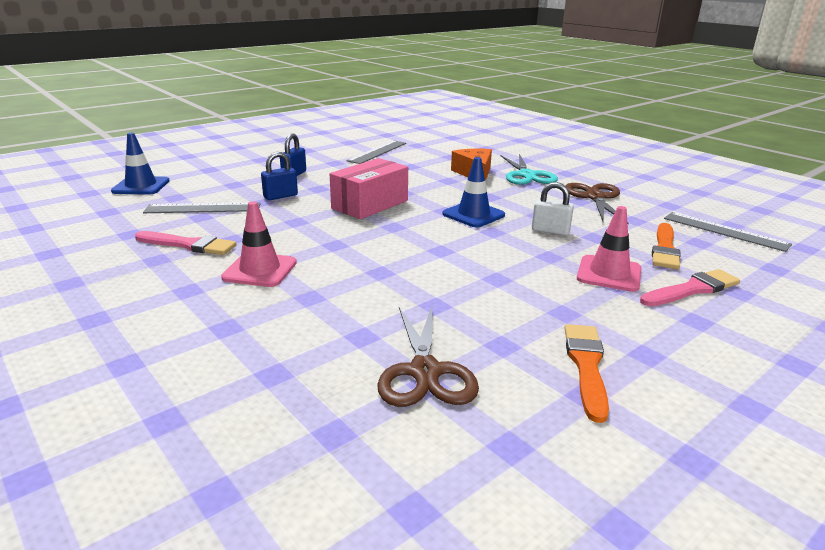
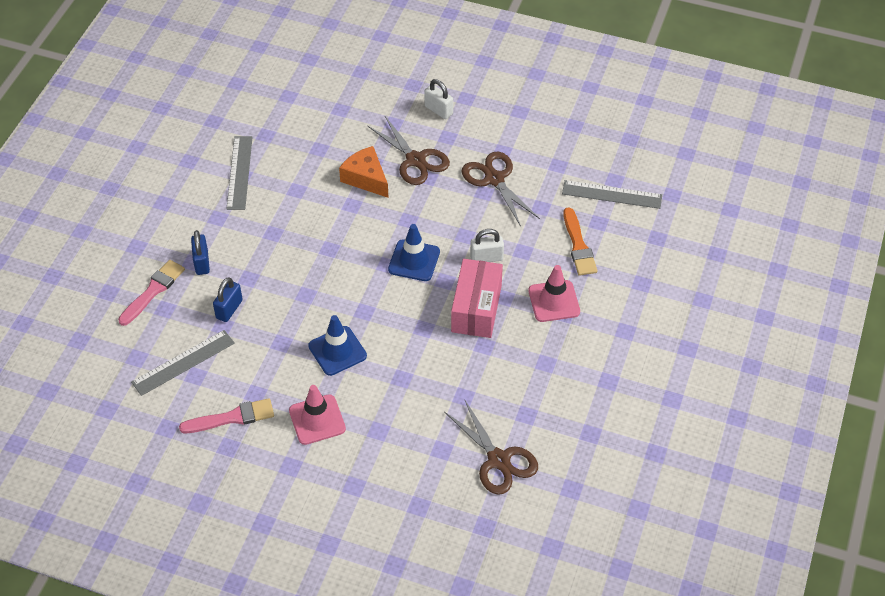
camera: 30 degrees left, 25 degrees up
blue traffic cone [111,133,170,195] -> blue traffic cone moved to [308,315,367,376]
pink box [330,158,408,219] -> pink box moved to [451,259,503,338]
turquoise scissors [501,154,558,185] -> brown scissors [368,116,450,185]
orange brush [564,324,609,423] -> none
pink brush [640,269,740,306] -> pink brush moved to [118,260,185,326]
none -> white padlock [424,79,453,119]

